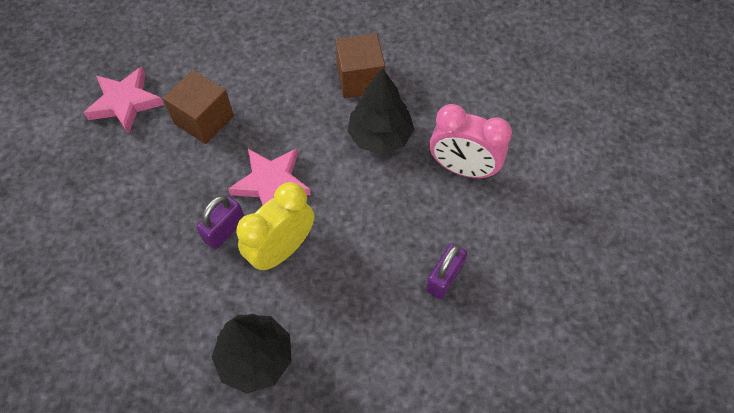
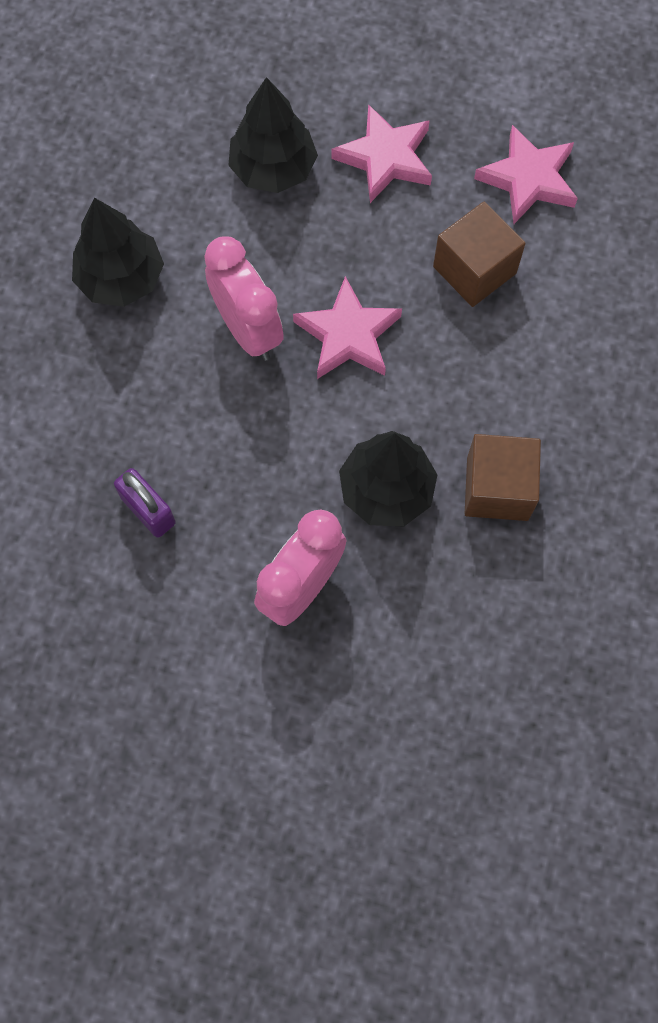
camera: 105 degrees right, 10 degrees up
purple padlock [196,196,244,249] -> none
yellow clock [236,182,314,271] -> pink clock [204,236,284,361]
none -> black tree [228,77,318,193]
none -> pink star [332,104,432,203]

